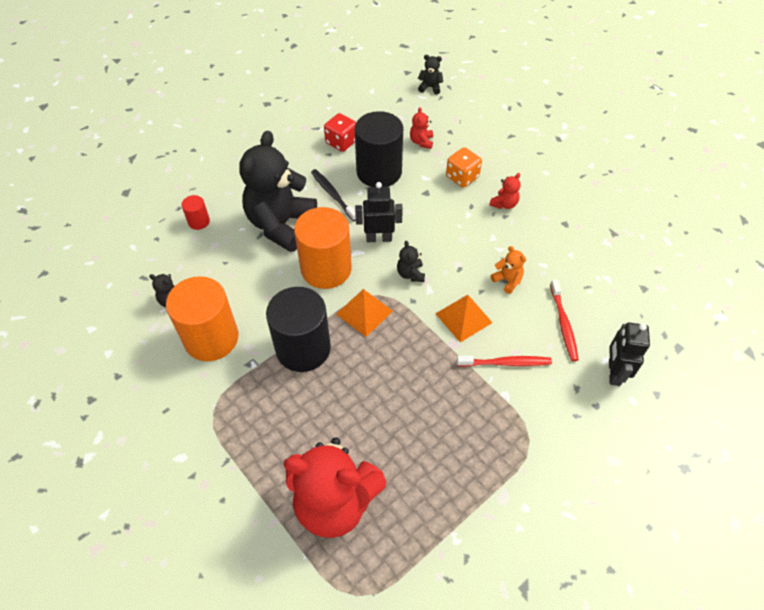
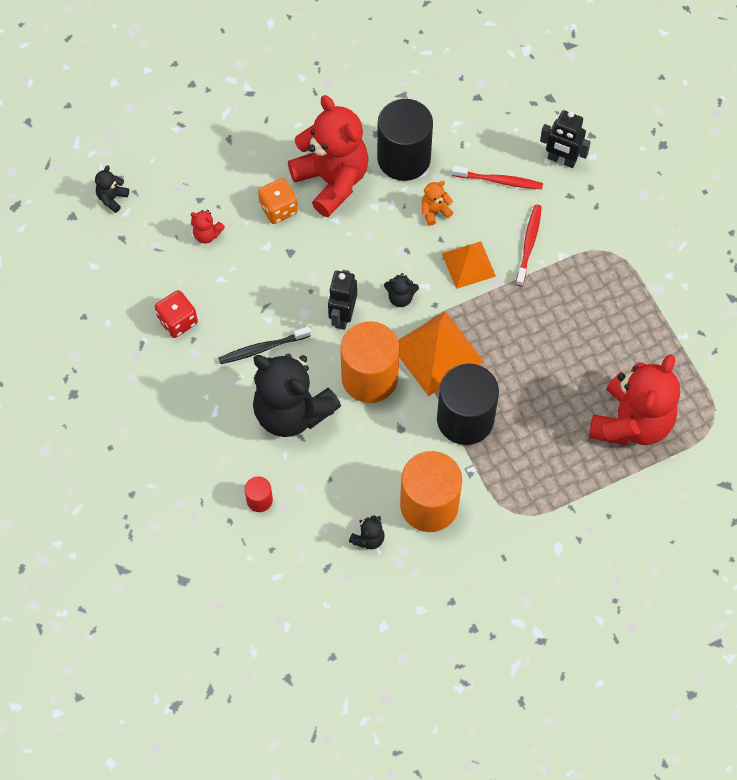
camera: 75 degrees left, 10 degrees up
orange pyramid [336,289,393,337] -> orange pyramid [398,311,484,396], size x1.56
black cylinder [355,111,403,187] -> black cylinder moved to [377,99,433,181]
red teddy bear [489,173,521,209] -> red teddy bear [288,95,369,217], size x2.50

